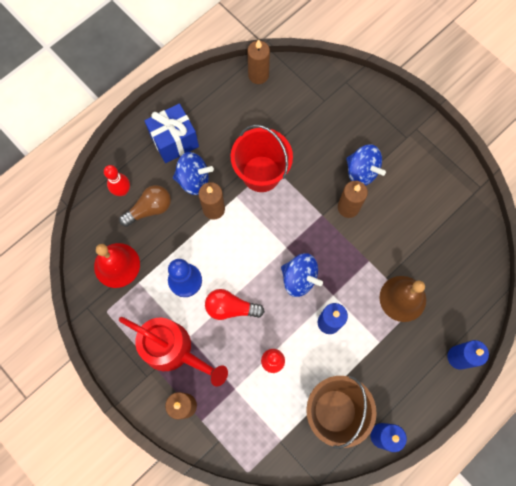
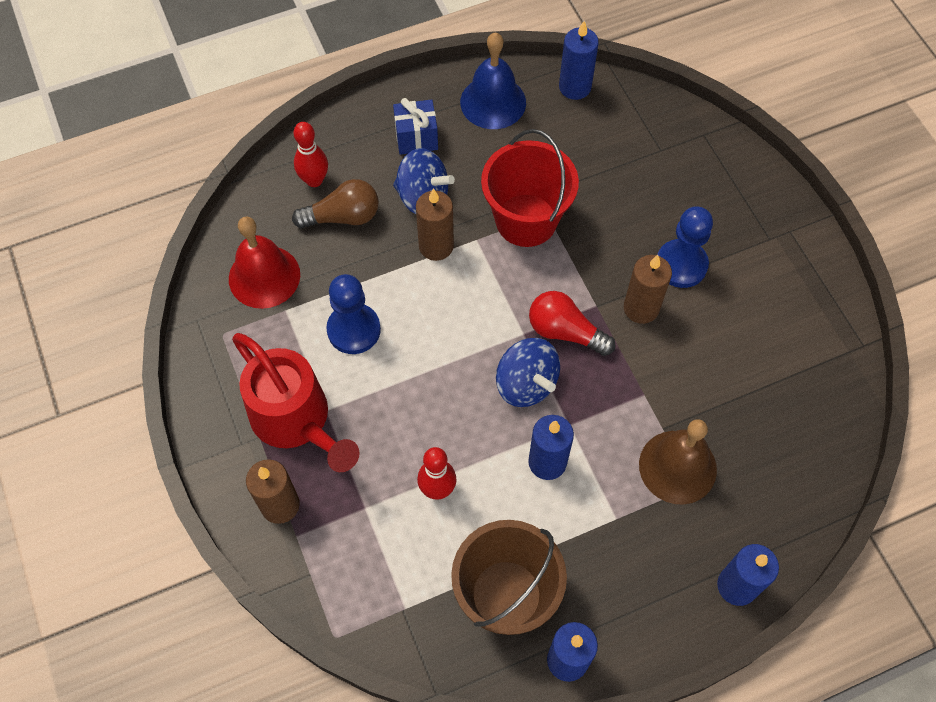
camera: 20 degrees right, 10 degrees down
blue gift [144,103,199,163] -> blue gift [393,98,438,155], size x0.67
red light bulb [205,289,265,320] -> red light bulb moved to [529,291,616,356]
brown candle [247,39,270,84] -> blue candle [559,21,599,100]
blue spinning top [346,144,386,186] -> blue pawn [657,206,713,288]
none -> blue bell [460,33,526,129]

